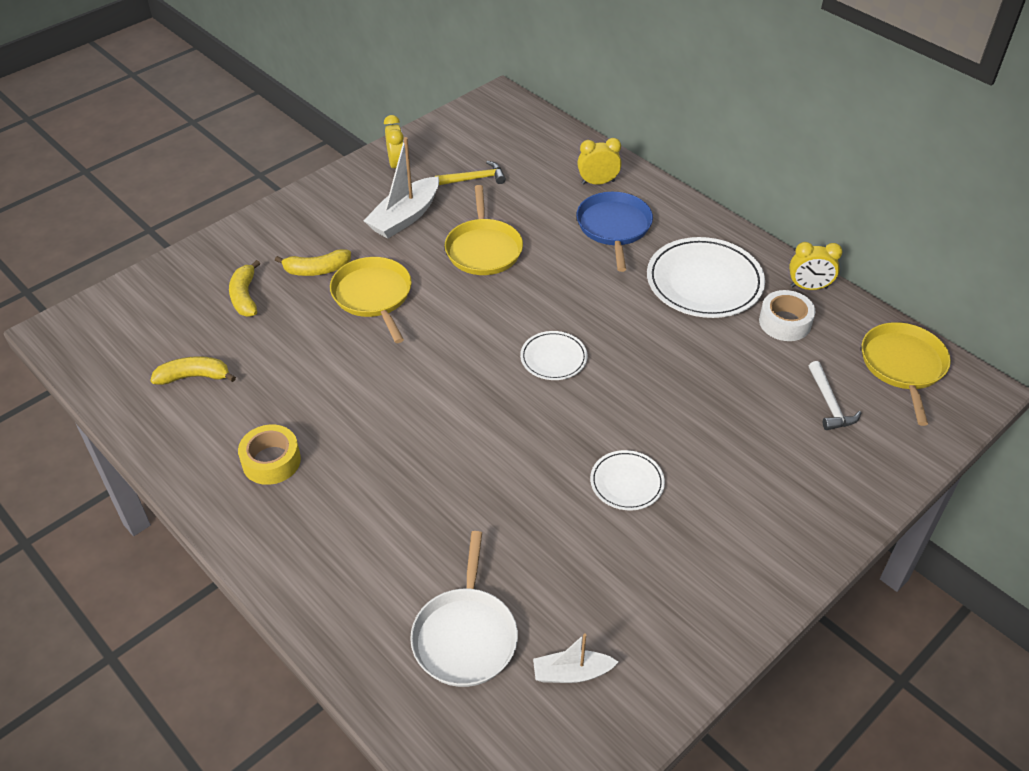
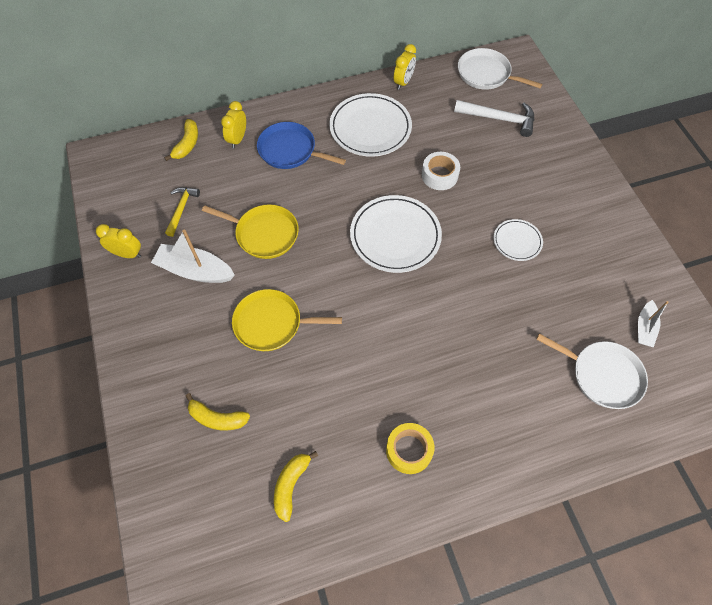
camera: 65 degrees left, 15 degrees up
yellow banana [275,249,351,276] -> yellow banana moved to [164,119,198,161]
white boat [363,137,439,238] -> white boat turned 135 degrees clockwise [151,230,235,283]
white plate [520,331,587,380] -> white plate [350,195,442,273], size x1.86
white tape [759,290,816,341] -> white tape moved to [422,152,460,190]
white hammer [809,361,861,430] -> white hammer [454,100,534,137], size x1.52
yellow pan [862,322,951,426] -> white pan [458,48,543,90]

